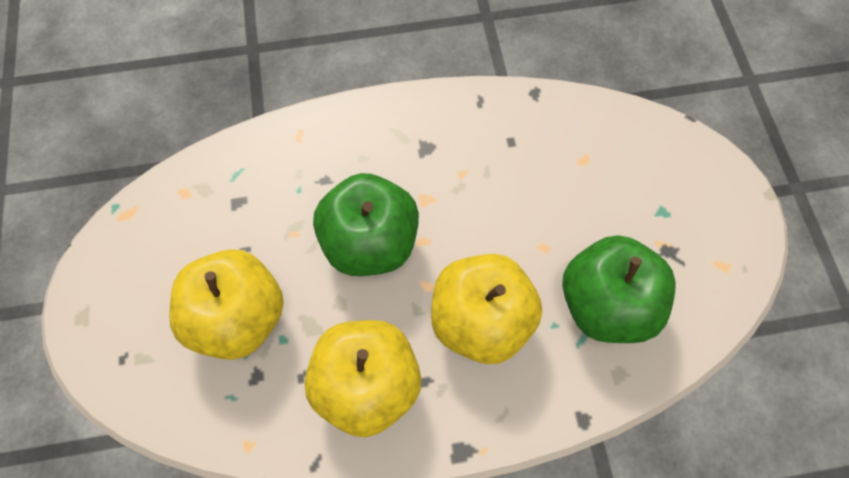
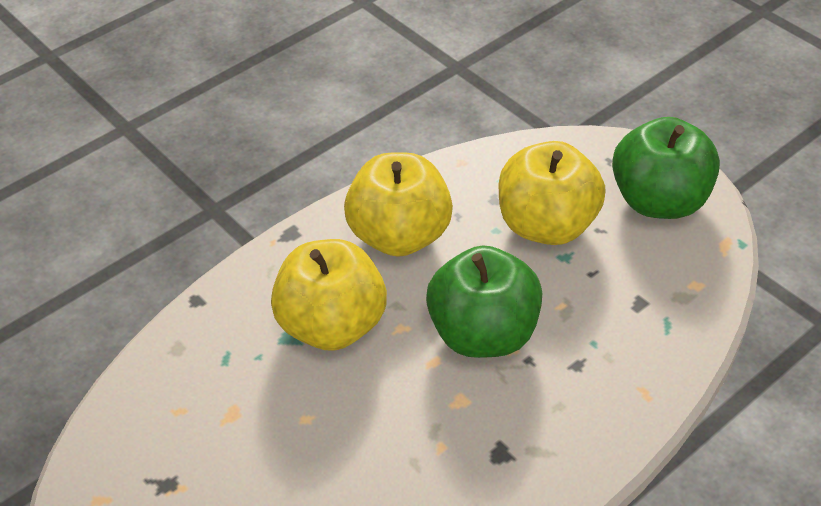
camera: 150 degrees right, 20 degrees down
green apple [562,236,676,343] -> green apple moved to [612,117,720,219]

